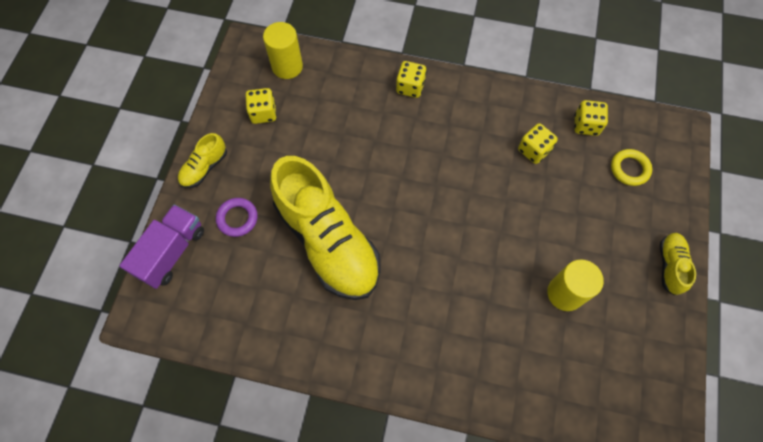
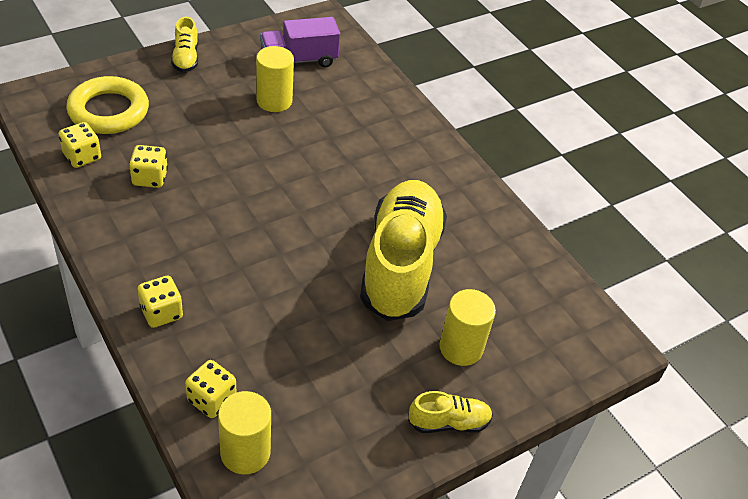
camera: 140 degrees left, 20 degrees down
purple truck [119,204,204,289] -> purple truck moved to [260,17,340,68]
purple ring [216,198,258,237] -> yellow cylinder [439,289,496,366]
yellow dice [246,88,277,124] -> yellow dice moved to [185,360,236,418]
yellow ring [611,149,652,186] -> yellow ring [66,76,149,134], size x1.79
yellow shoe [660,233,696,295] -> yellow shoe turned 60 degrees counterclockwise [171,17,198,72]

